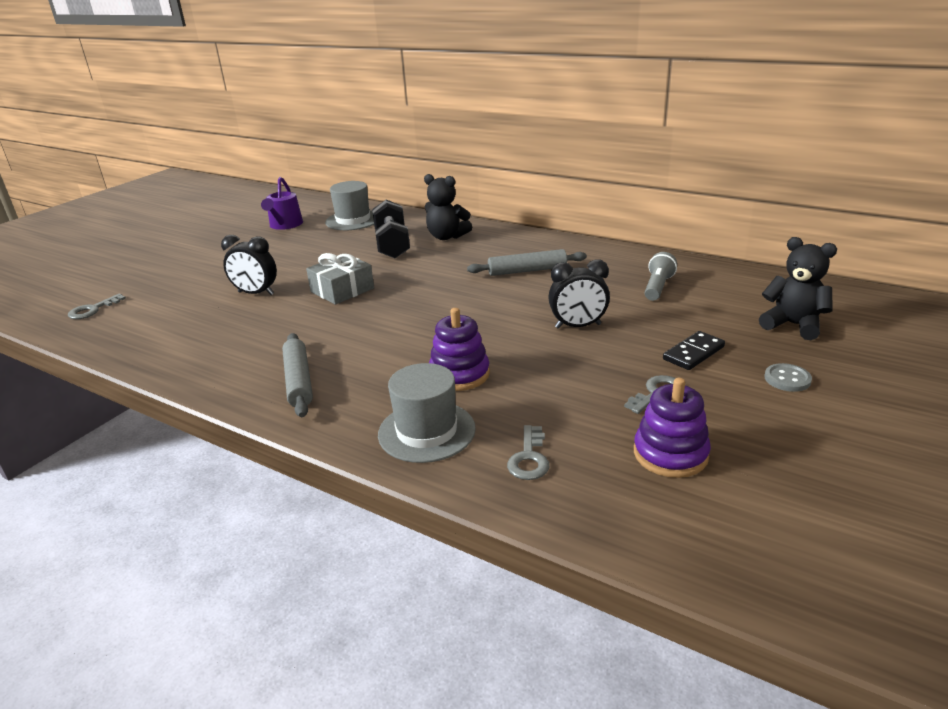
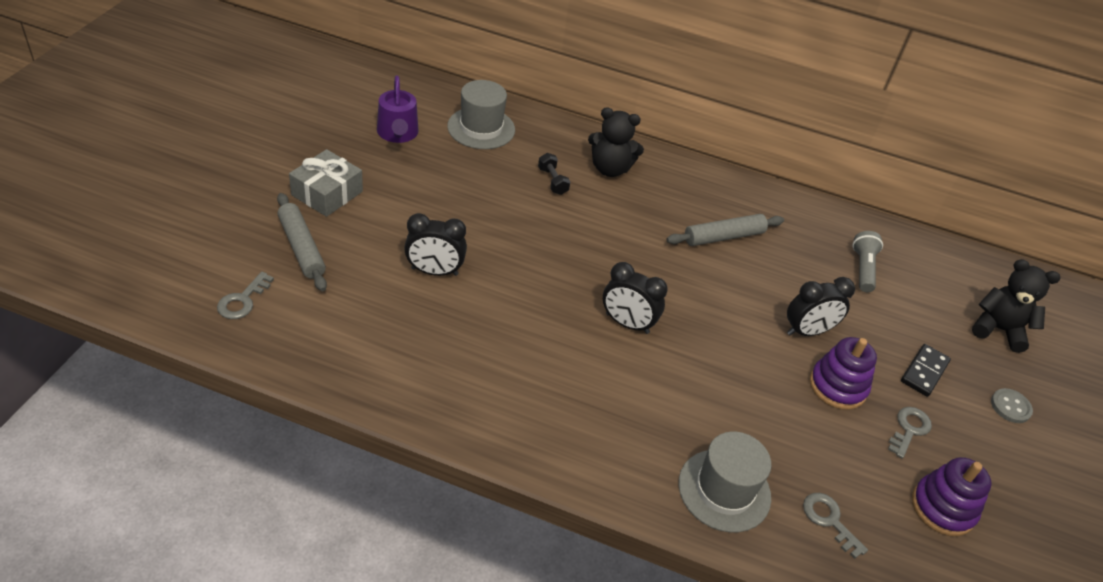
camera: 20 degrees left, 15 degrees up
grey rolling pin [282,333,313,417] -> grey rolling pin moved to [277,193,327,291]
grey gift [306,253,374,305] -> grey gift moved to [289,149,363,217]
black dumbbell [372,199,410,258] -> black dumbbell [538,153,570,195], size x0.49
purple stacking toy [429,308,490,391] -> purple stacking toy moved to [810,337,877,410]
grey key [507,425,549,480] -> grey key turned 150 degrees clockwise [803,493,868,559]
none -> black clock [603,262,668,334]

